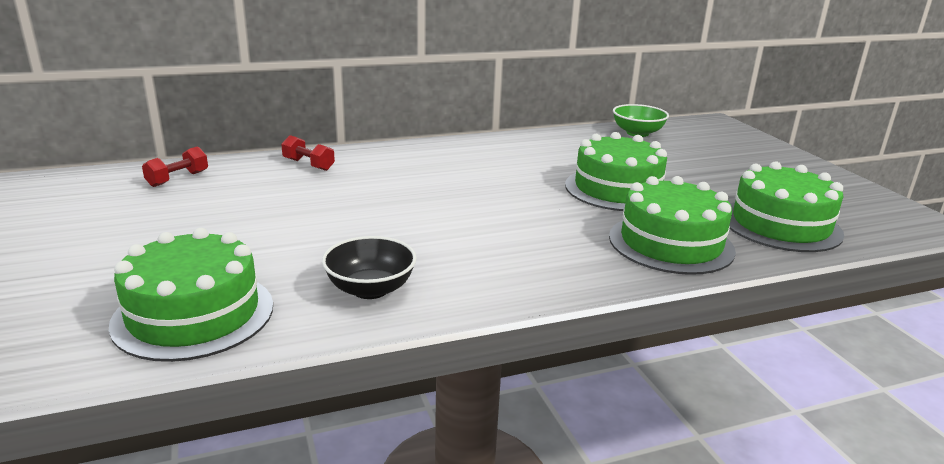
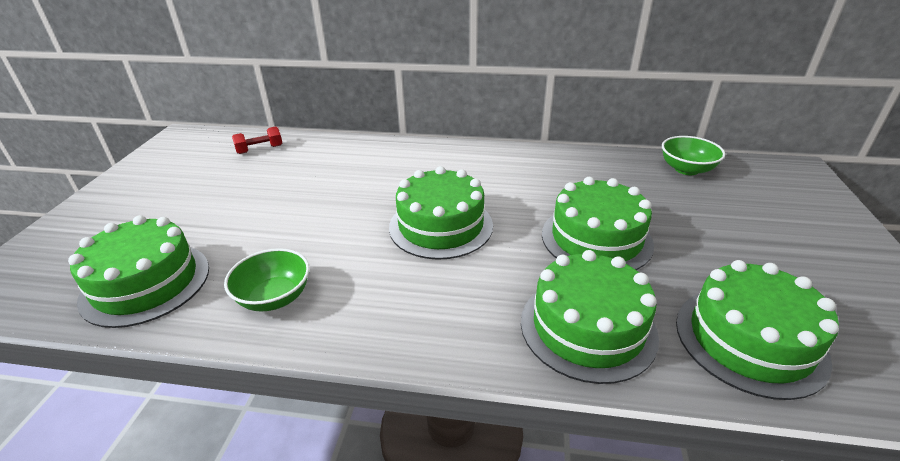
camera: 30 degrees right, 10 degrees up
red dumbbell [281,135,335,171] -> none
black bowl [322,236,417,299] -> green bowl [224,248,310,311]
none -> green cake [389,166,493,260]

